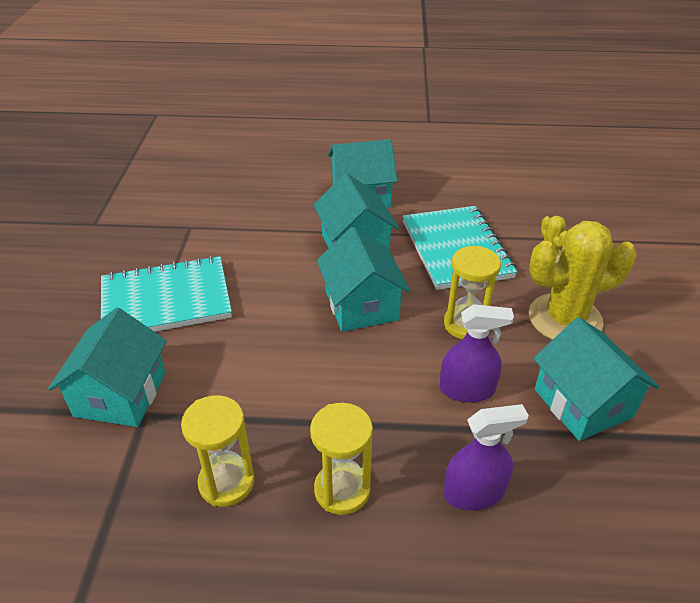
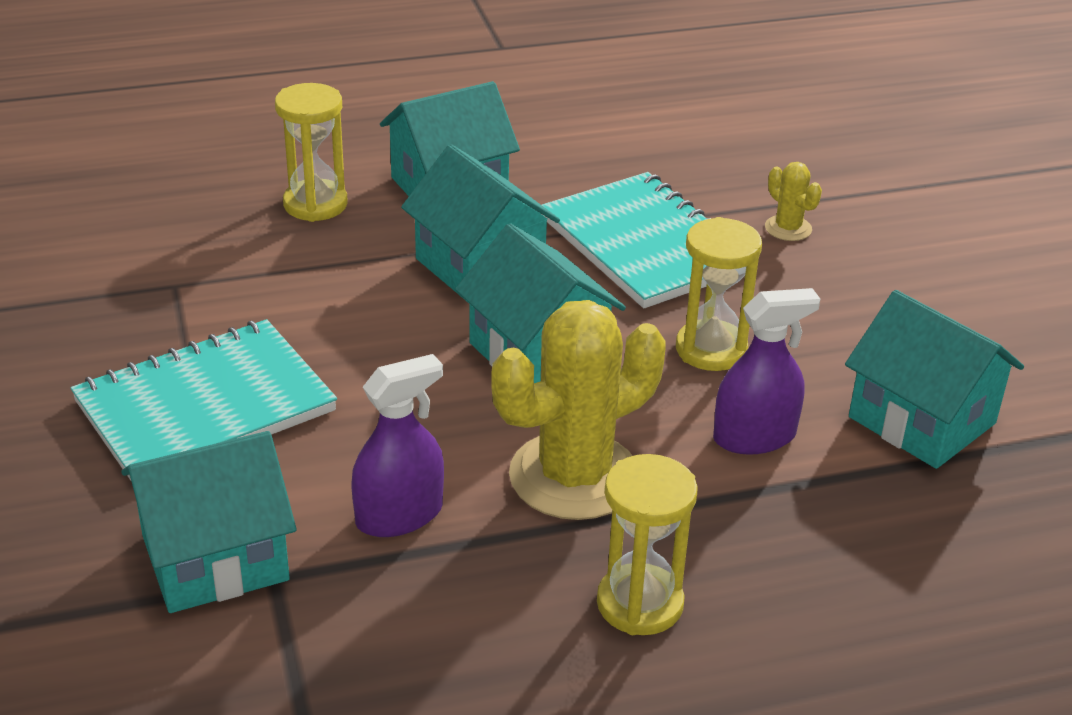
camera: 20 degrees left, 5 degrees down
turquoise house [48,308,167,427] -> turquoise house turned 75 degrees clockwise [122,431,296,613]
yellow hourglass [181,395,255,507] -> yellow hourglass moved to [275,83,348,222]
purple spray bottle [444,404,529,510] -> purple spray bottle moved to [351,354,444,537]
yellow cactus [529,221,637,340] -> yellow cactus moved to [491,300,666,520]

